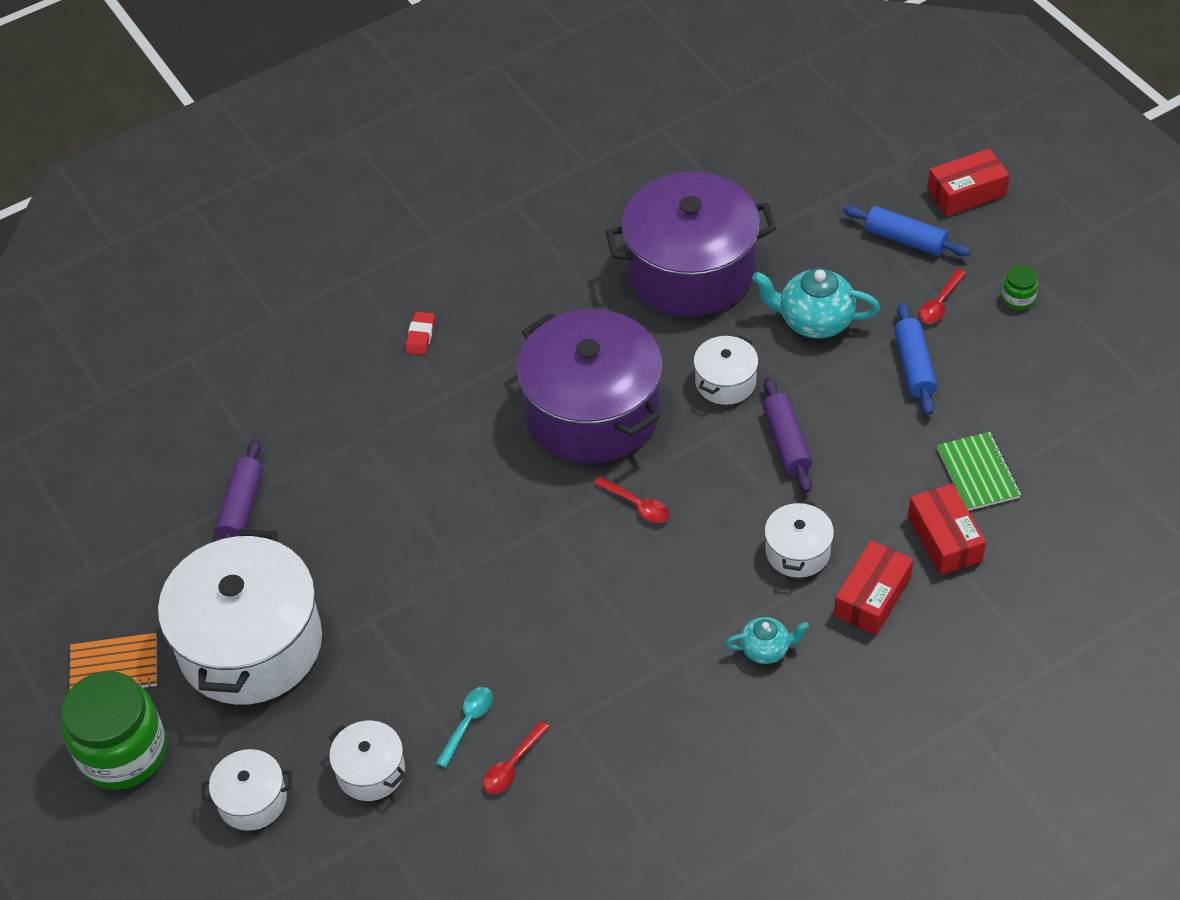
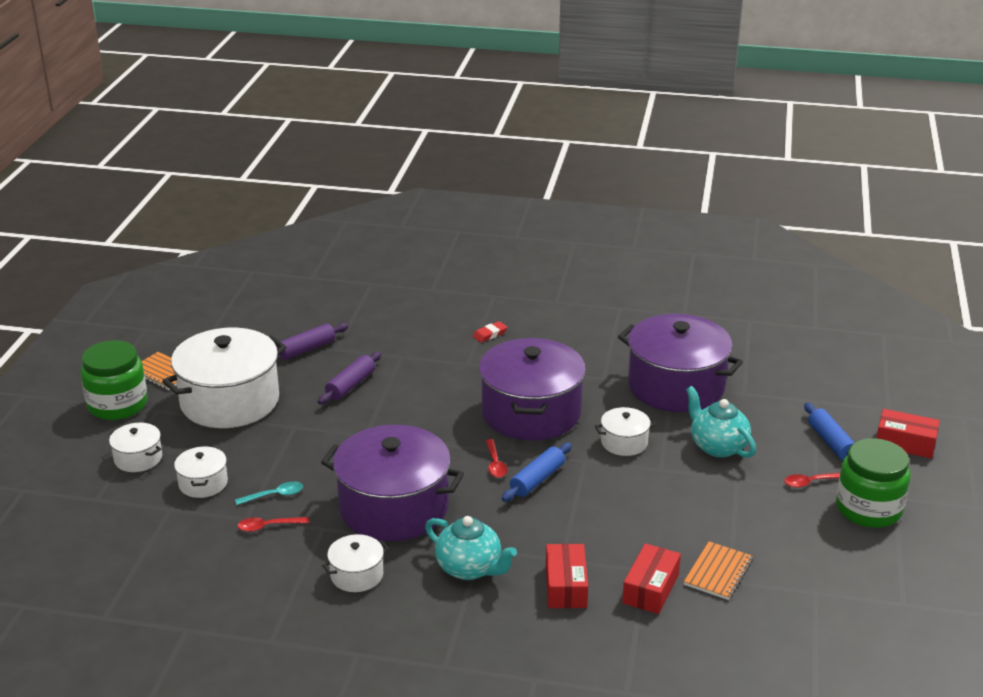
camera: 40 degrees right, 20 degrees down
turquoise teapot [725,617,809,664] -> turquoise teapot [425,516,517,580], size x1.71
purple rolling pin [763,377,812,493] -> purple rolling pin moved to [318,352,381,404]
white pot [764,500,834,578] -> white pot moved to [322,534,389,592]
red box [834,540,913,635] -> red box turned 75 degrees counterclockwise [546,544,588,608]
blue rolling pin [894,303,937,415] -> blue rolling pin moved to [502,443,572,502]
green notebook [937,432,1021,511] -> orange notebook [684,541,753,600]
green jar [1002,265,1038,310] -> green jar [836,438,911,528], size x2.34
none -> purple pot [321,425,464,541]

